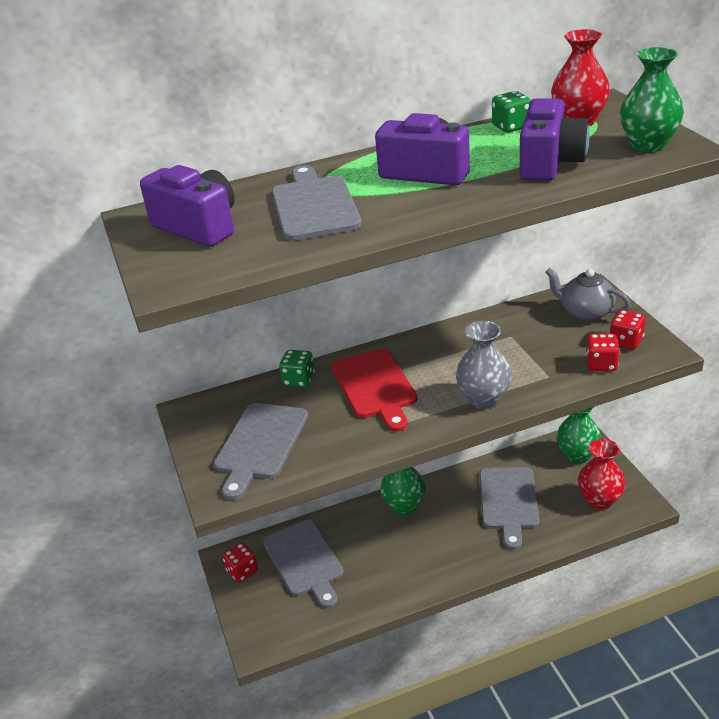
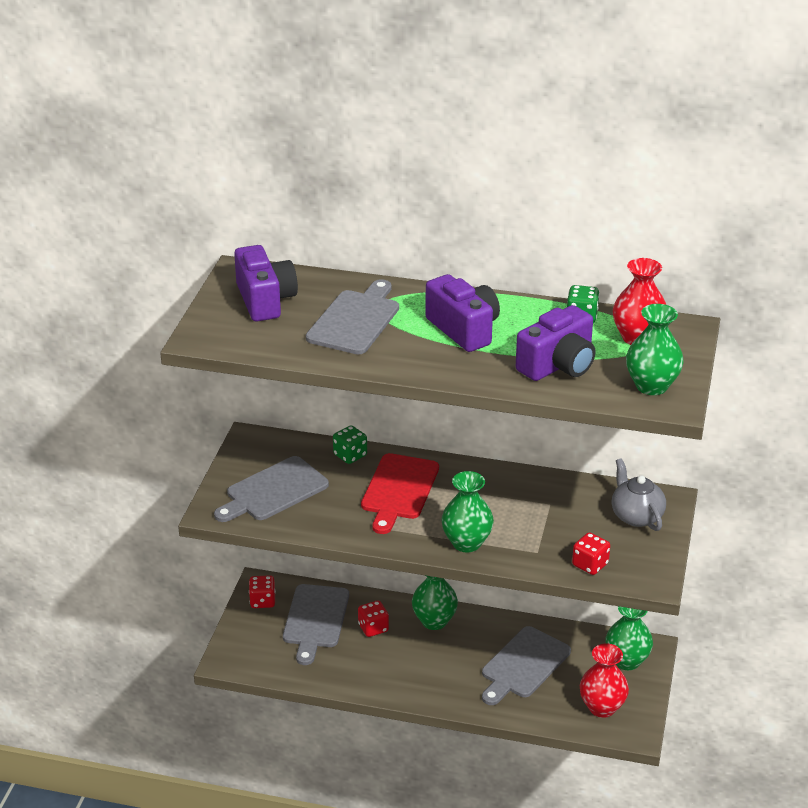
camera: 30 degrees right, 0 degrees up
grey vase [456,321,512,409] -> green vase [441,471,494,552]
red dice [610,310,646,349] -> red dice moved to [358,600,389,637]

